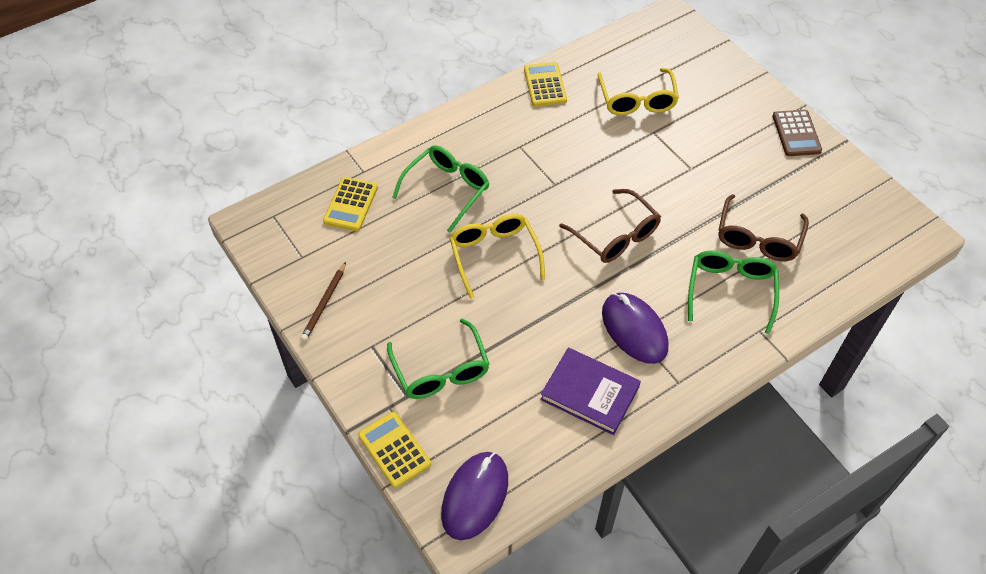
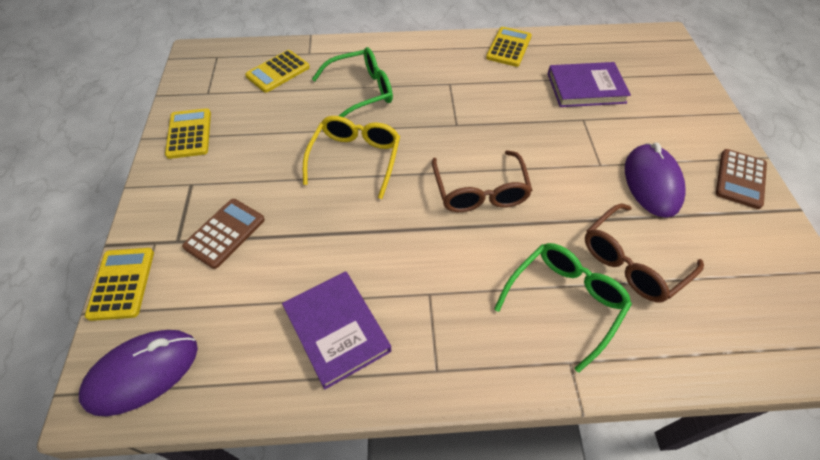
camera: 30 degrees right, 0 degrees up
brown pencil [301,262,346,341] -> yellow calculator [165,108,211,159]
green glasses [387,318,489,399] -> brown calculator [182,199,265,269]
yellow glasses [597,68,679,115] -> purple book [548,62,631,107]
purple mouse [602,293,668,364] -> purple mouse moved to [625,143,686,218]

